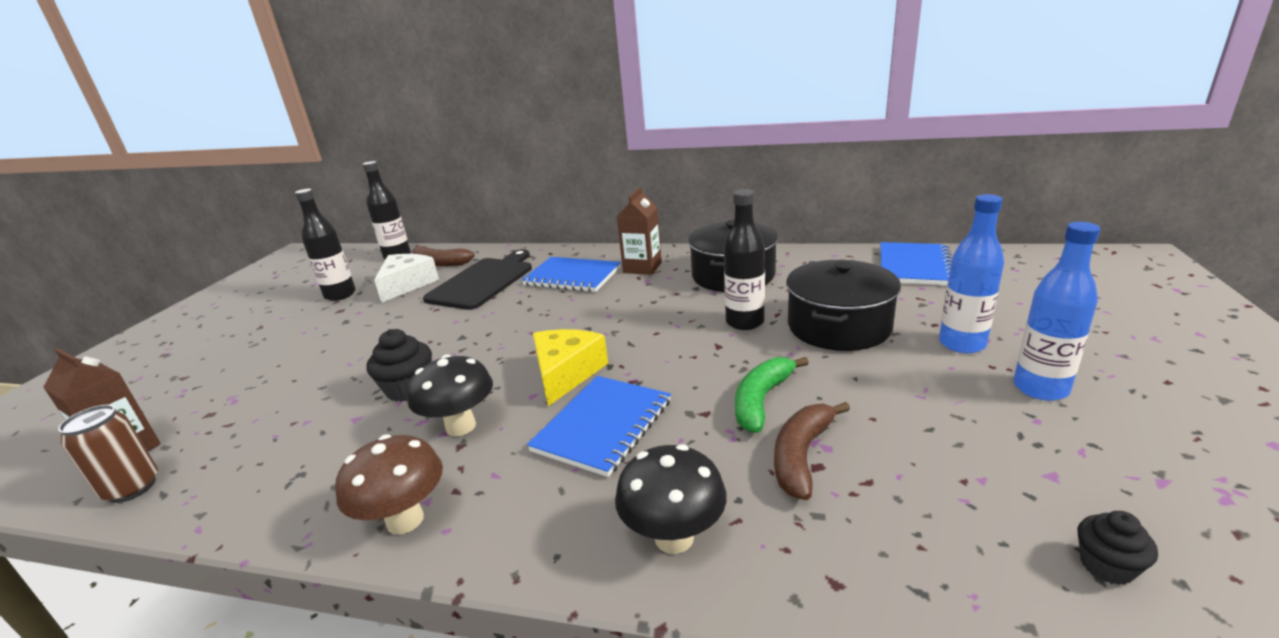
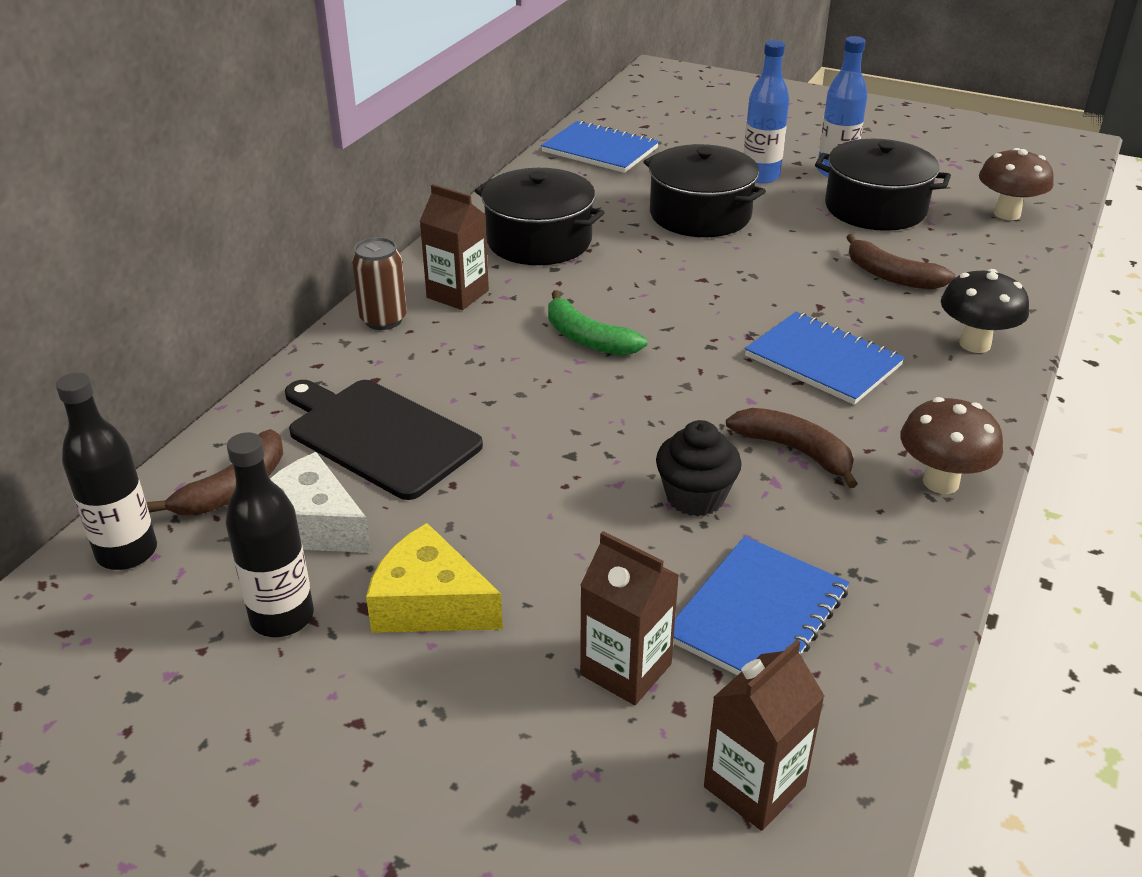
camera: 80 degrees left, 10 degrees up
brown can [58,405,158,503] -> brown can moved to [352,237,407,330]
black mushroom [407,354,493,436] -> brown banana [726,408,858,488]
blue notebook [522,257,621,292] -> blue notebook moved to [673,536,850,675]
yellow cheese [533,329,608,406] -> yellow cheese moved to [366,523,503,633]
black bottle [724,189,765,330] -> none
green banana [735,357,809,433] -> green banana moved to [548,290,647,356]
black cupcake [1077,511,1158,585] -> brown mushroom [979,148,1054,220]
none -> brown carton [580,531,679,705]
none -> black pot [815,139,951,231]

